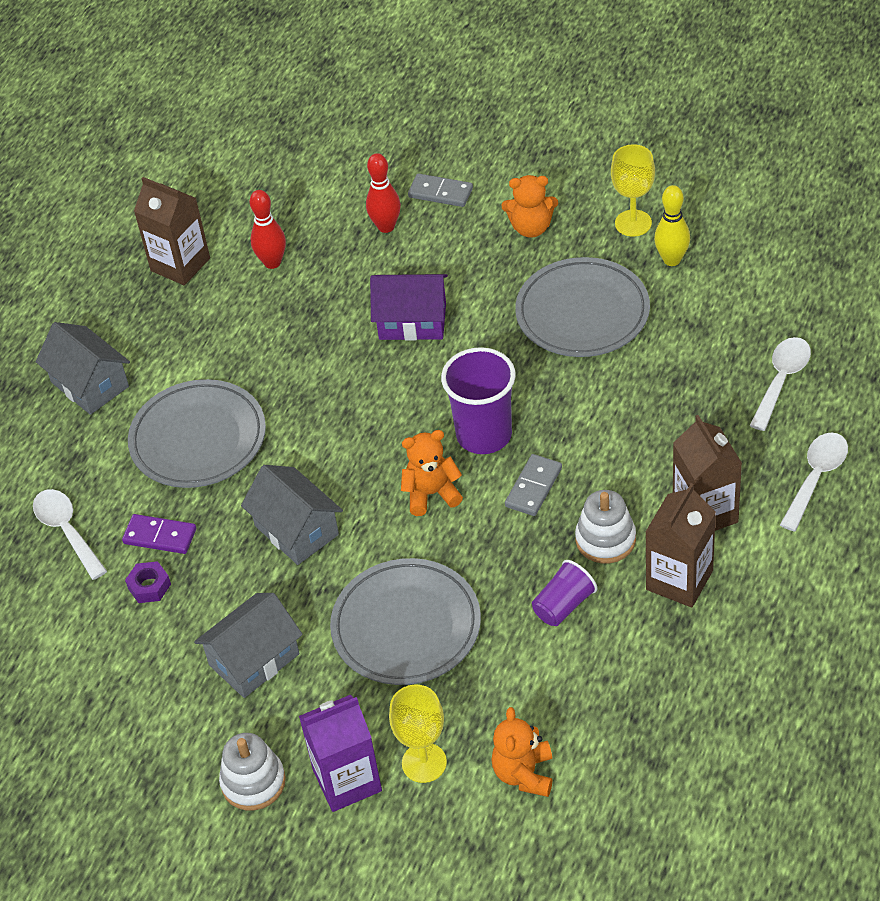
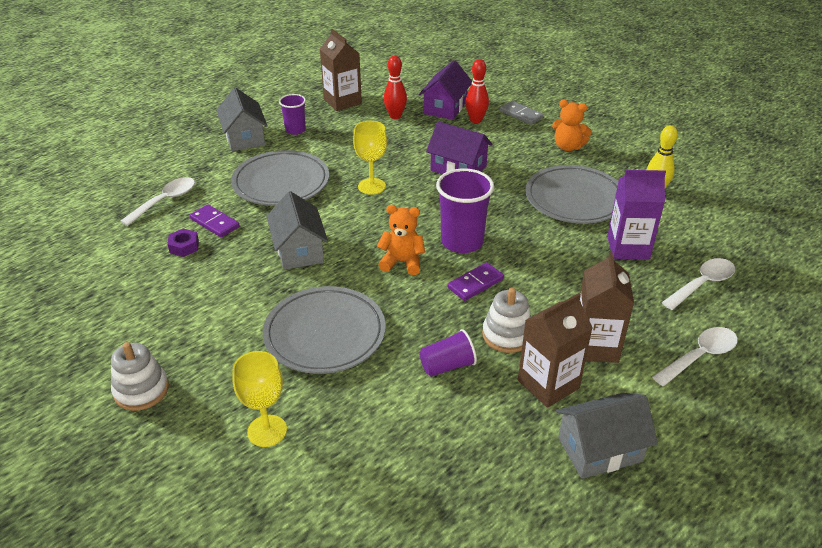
camera: 20 degrees right, 10 degrees down
white spoon [33,489,107,580] -> white spoon turned 45 degrees clockwise [120,177,195,226]
grey house [194,593,303,698] -> grey house moved to [556,393,658,479]
purple carton [299,695,382,812] -> purple carton moved to [607,170,666,260]
orange teddy bear [492,707,553,797] -> none
grey domino [505,454,562,516] -> purple domino [447,262,504,301]
yellow goblet [611,144,655,237] -> yellow goblet moved to [353,121,387,195]
none -> purple cup [279,94,306,135]
none -> purple house [419,60,472,120]

